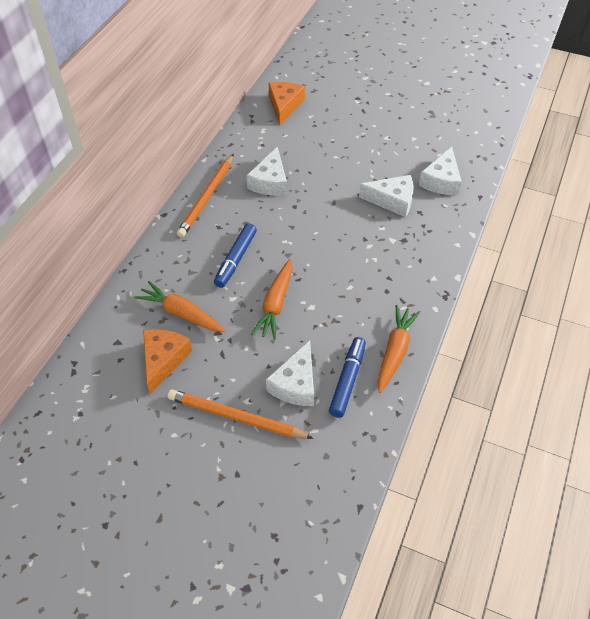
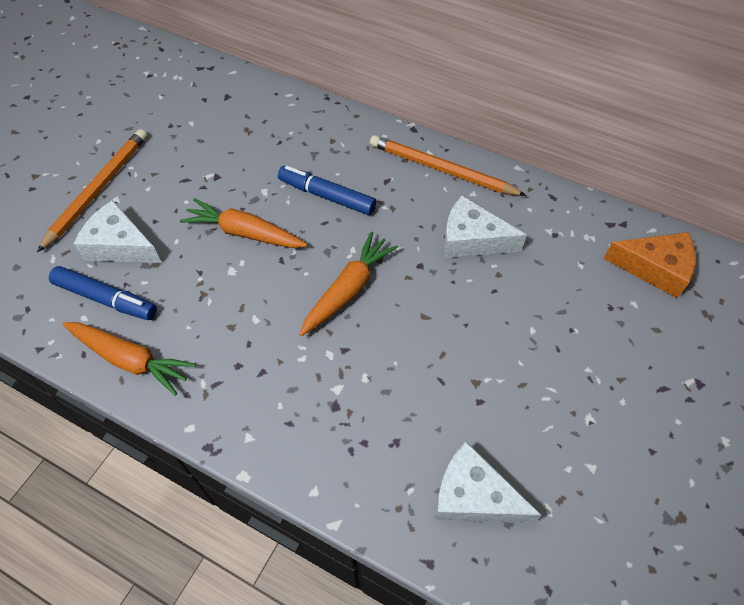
camera: 95 degrees right, 5 degrees up
orange carrot [134,281,226,332] -> orange carrot moved to [299,232,398,336]
orange cheese [143,329,192,394] -> none
white cheese [359,175,414,217] -> none

